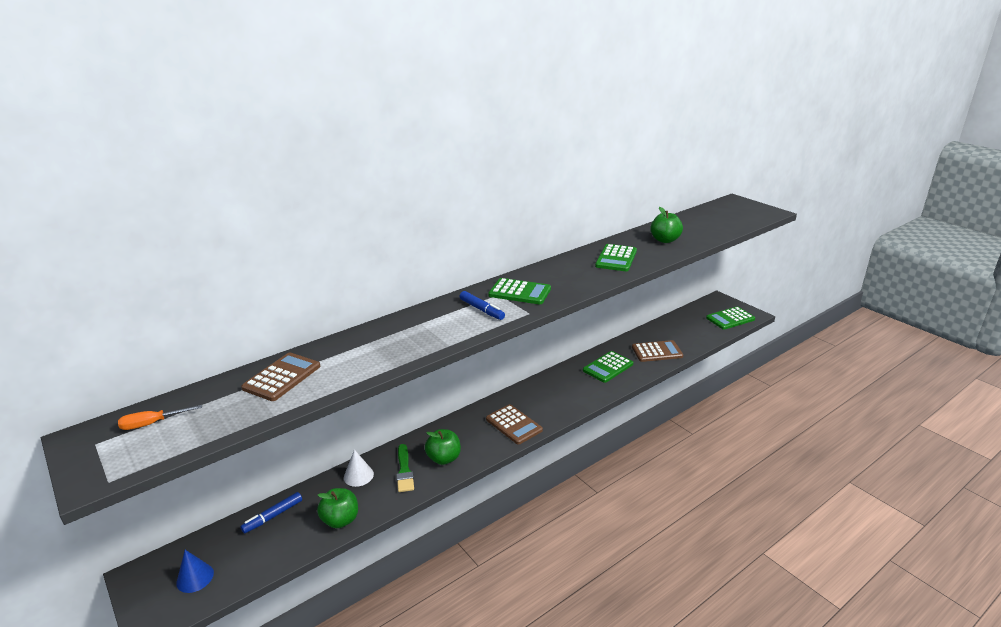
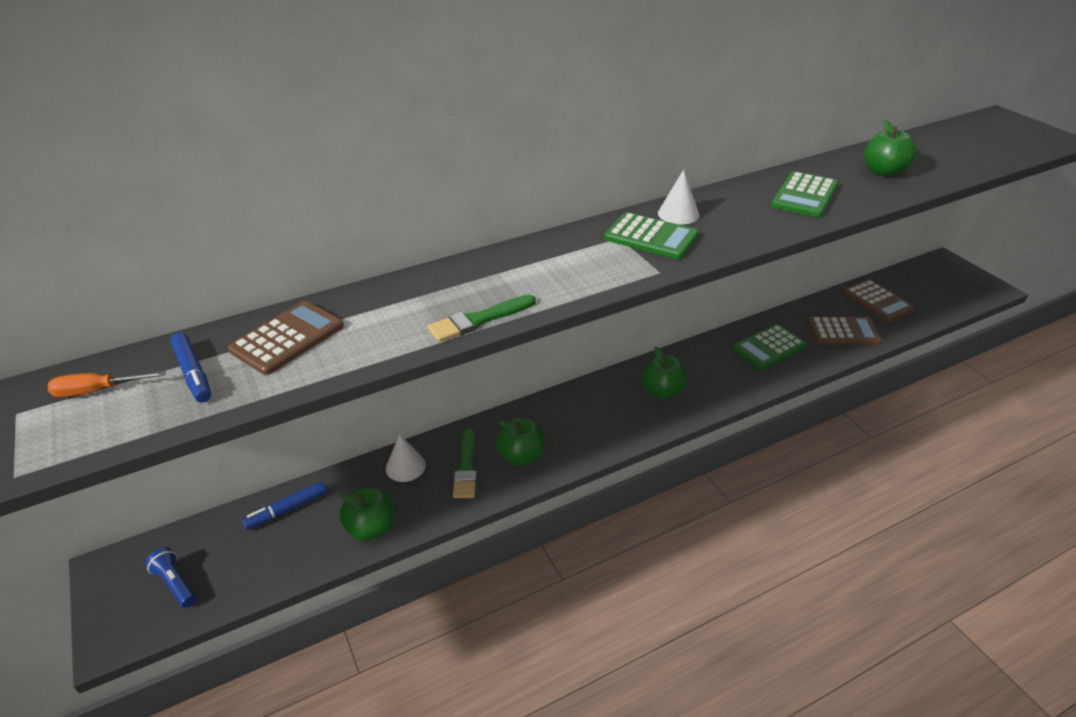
camera: 10 degrees right, 10 degrees up
blue cone [176,550,214,593] -> blue flashlight [145,547,196,607]
blue marker [460,291,505,320] -> blue marker moved to [170,332,211,403]
brown calculator [486,404,543,445] -> brown calculator moved to [843,279,916,323]
green calculator [706,307,755,330] -> none
none -> green brush [428,294,536,342]
none -> green apple [642,347,688,399]
none -> white cone [658,169,699,224]

